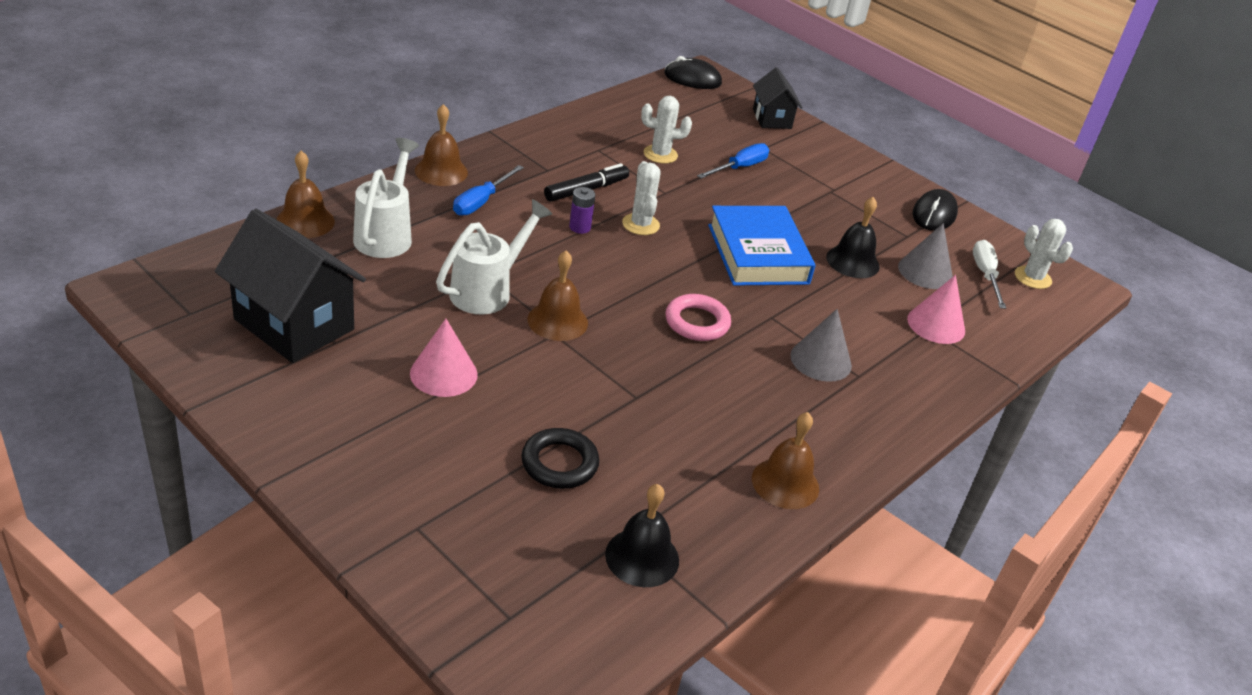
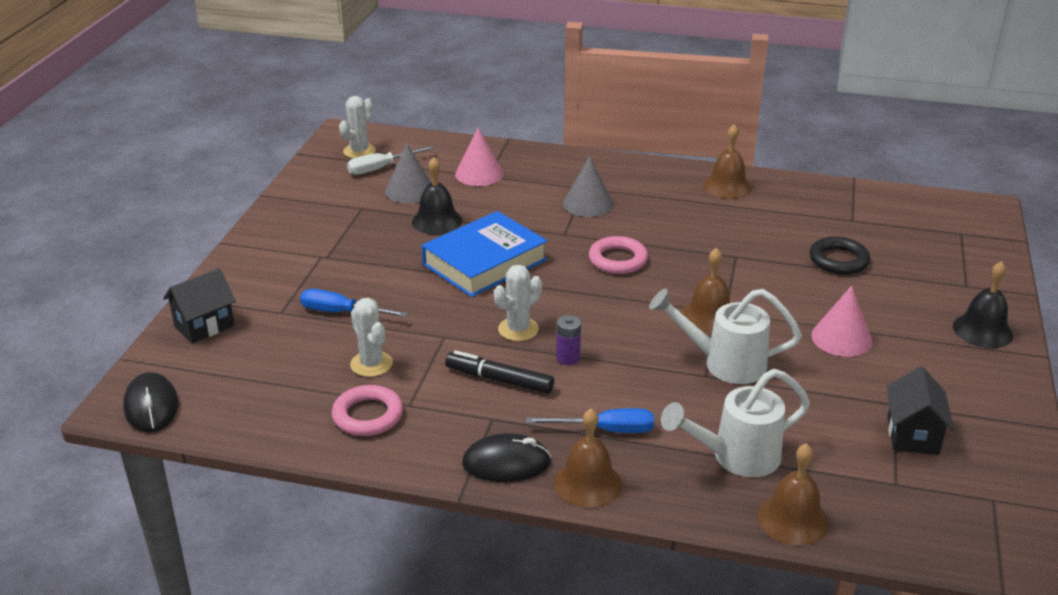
camera: 115 degrees left, 5 degrees down
black house [215,208,366,363] -> black house [887,366,954,455], size x0.57
black bell [605,484,679,587] -> black bell moved to [953,261,1013,348]
black mouse [912,189,958,231] -> black mouse moved to [462,433,551,482]
none -> pink ring [332,385,403,436]

